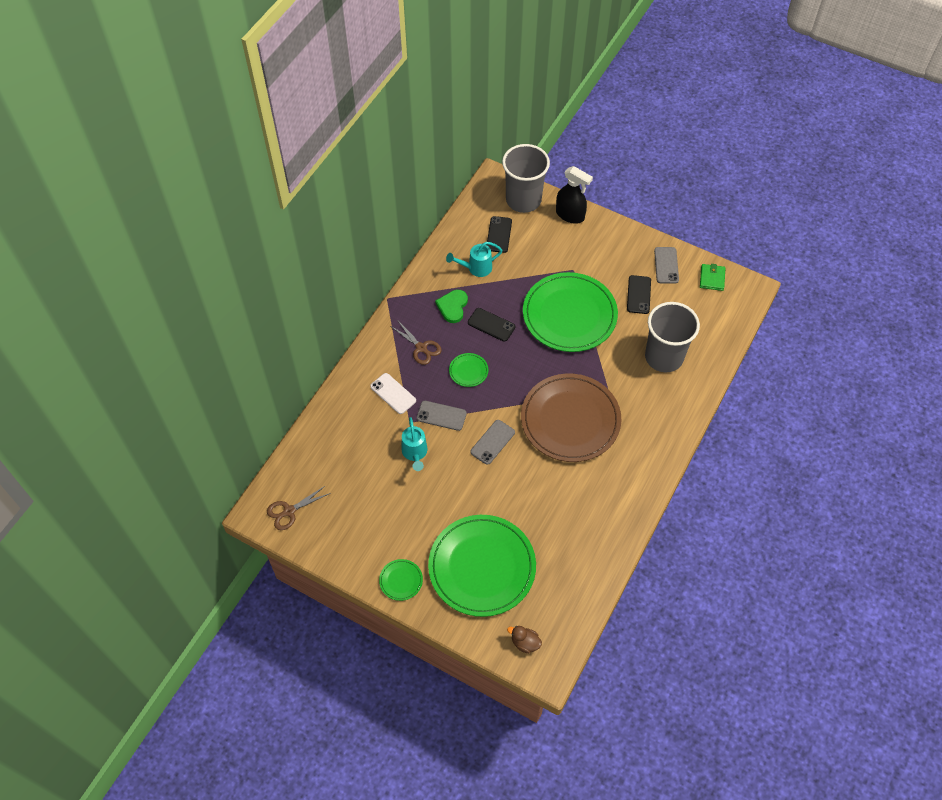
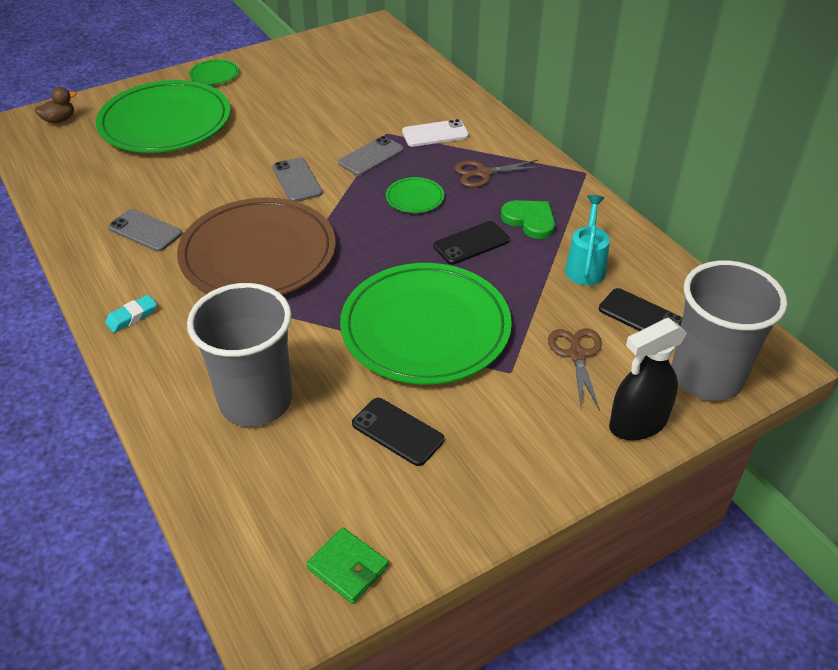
camera: 120 degrees right, 15 degrees down
brown scissors [267,485,331,530] -> brown scissors moved to [548,328,602,411]
turquoise watering can [402,417,427,471] -> none
grey phone [654,247,679,284] -> grey phone moved to [108,209,182,252]
none -> turquoise eraser [105,295,157,333]

